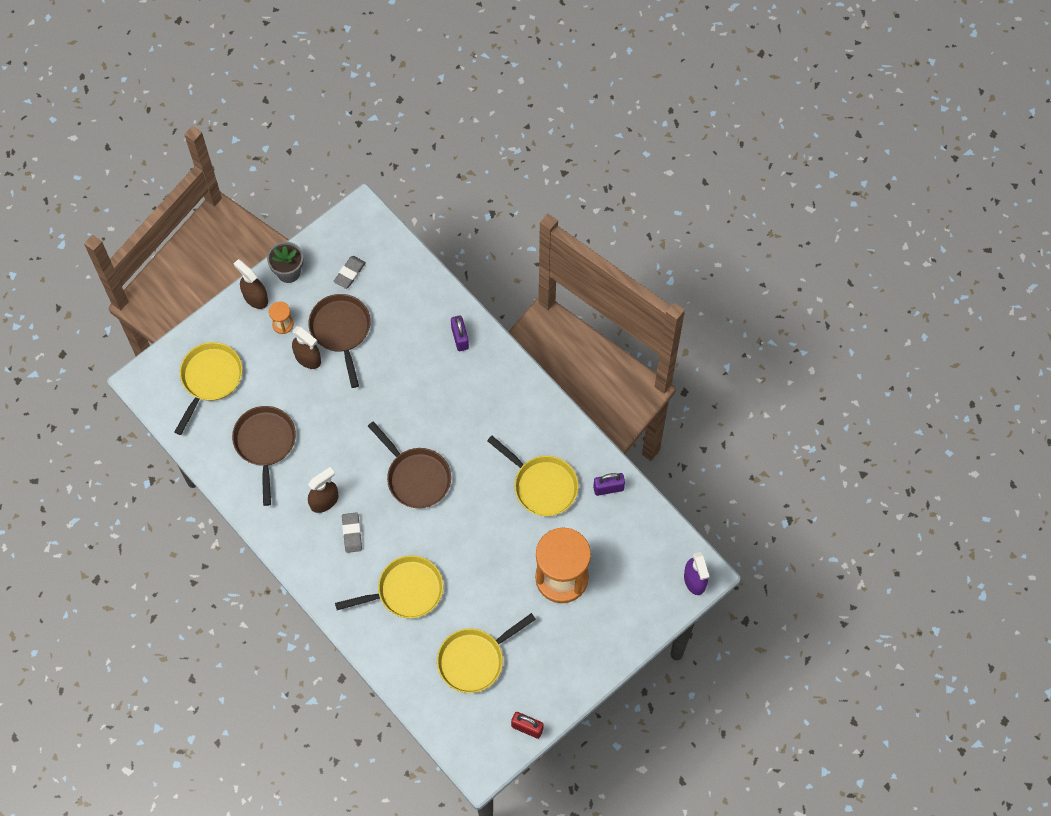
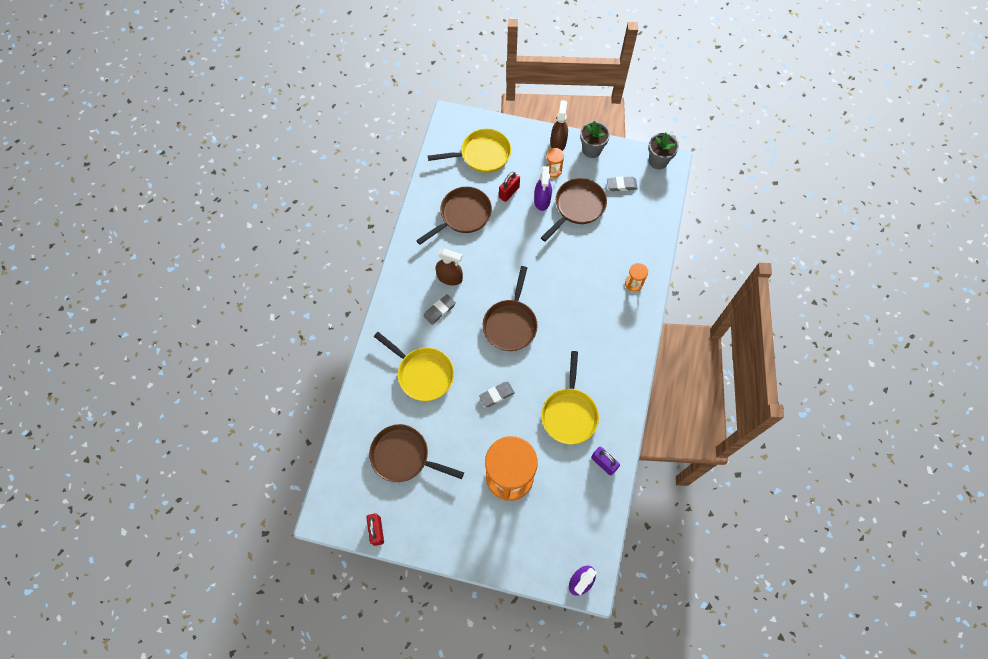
camera: 55 degrees right, 0 degrees up
brown spray bottle [292,326,321,369] -> purple spray bottle [534,166,552,211]
yellow pan [437,613,536,693] -> brown pan [369,424,464,482]
purple padlock [451,315,469,351] -> orange hourglass [625,263,648,292]
none -> grey eraser [479,382,515,407]
none -> red padlock [499,172,520,202]
none -> grey flower pot [648,133,679,169]

